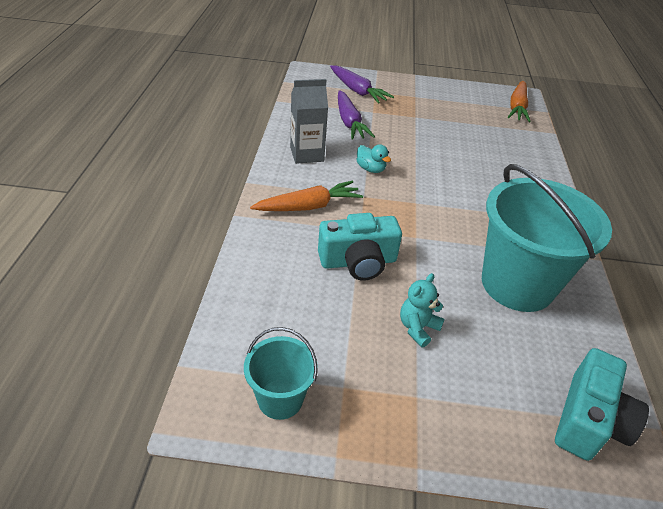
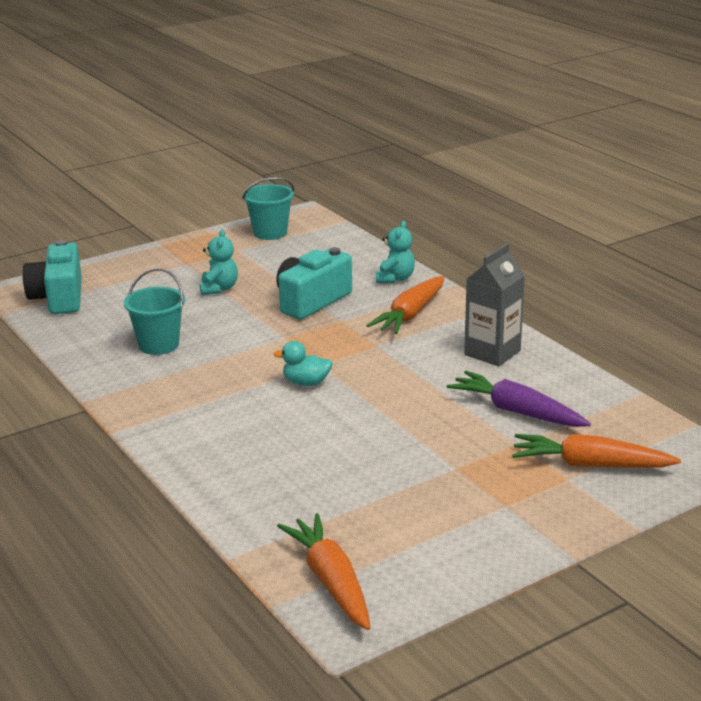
camera: 145 degrees right, 15 degrees down
purple carrot [330,65,394,104] -> orange carrot [512,434,681,468]
turquoise duck [357,144,391,173] -> turquoise duck moved to [273,341,333,386]
turquoise bucket [482,164,612,312] -> turquoise bucket [124,268,185,355], size x0.50
none -> turquoise teddy bear [376,221,415,283]

